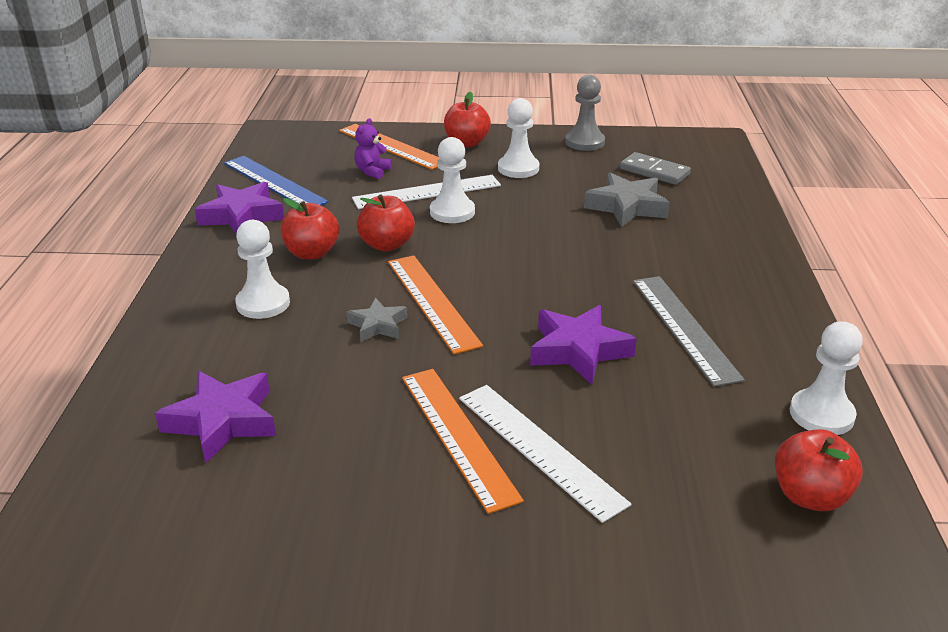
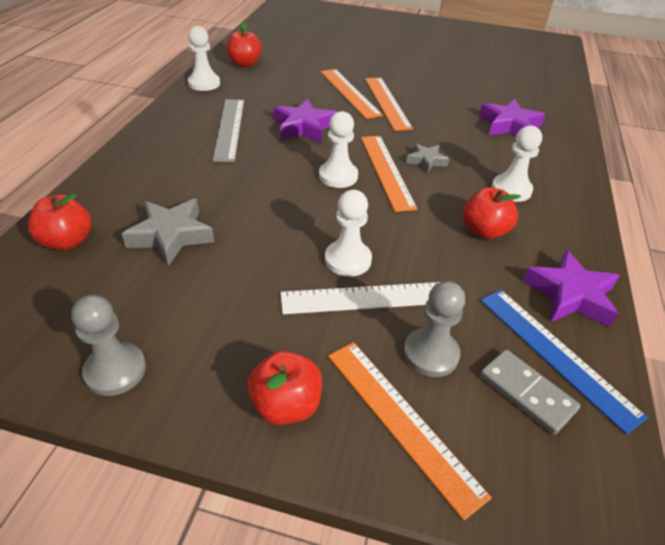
camera: 170 degrees left, 10 degrees up
purple teddy bear [354,118,392,179] -> grey pawn [404,281,465,377]
red apple [357,195,415,251] -> red apple moved to [28,194,92,250]
white ruler [459,385,632,523] -> orange ruler [321,69,383,119]
white pawn [498,98,539,178] -> white pawn moved to [319,111,358,188]
grey domino [620,152,691,185] -> grey domino moved to [480,350,581,435]

